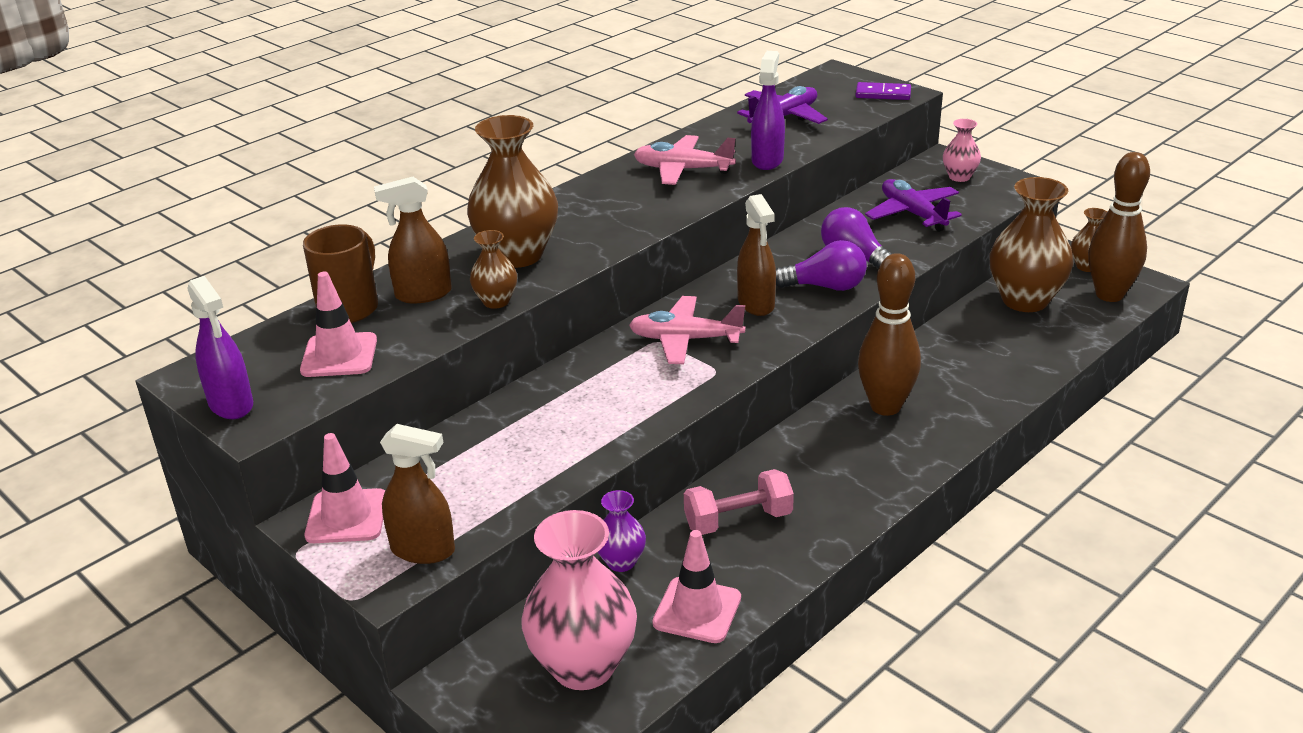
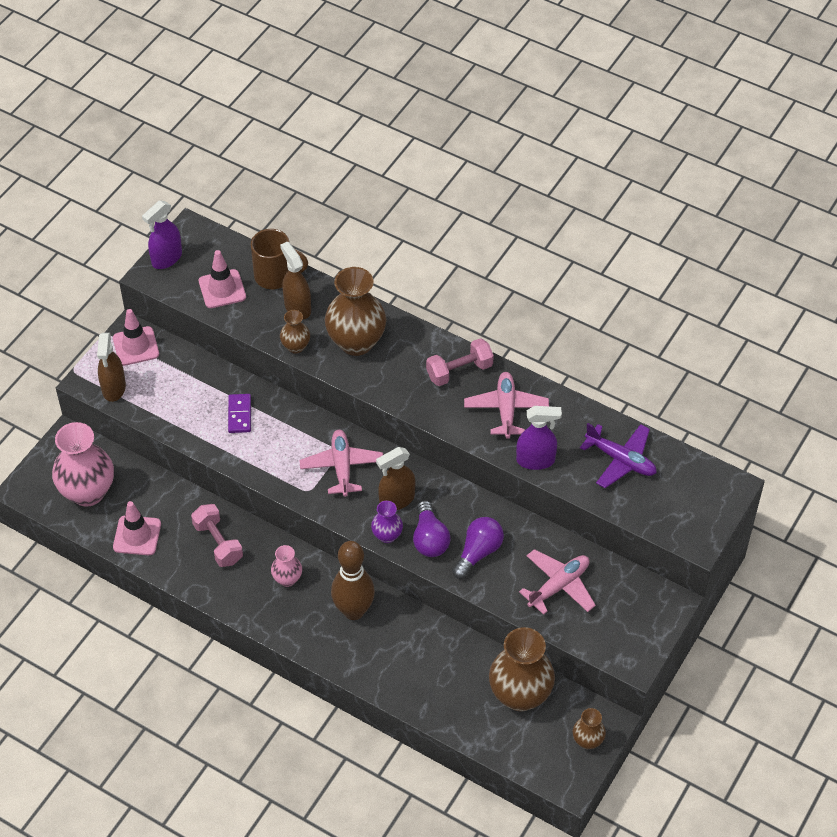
camera: 75 degrees right, 20 degrees up
purple vase [598,490,646,572] -> purple vase moved to [371,501,403,543]
purple domino [856,82,911,100] -> purple domino moved to [228,394,251,433]
purple plane [865,179,962,232] -> pink plane [519,549,596,615]
pink vase [943,119,981,182] -> pink vase moved to [271,545,302,587]
brown bowling pin [1088,152,1150,302] -> none
none -> pink dumbbell [426,338,494,386]

